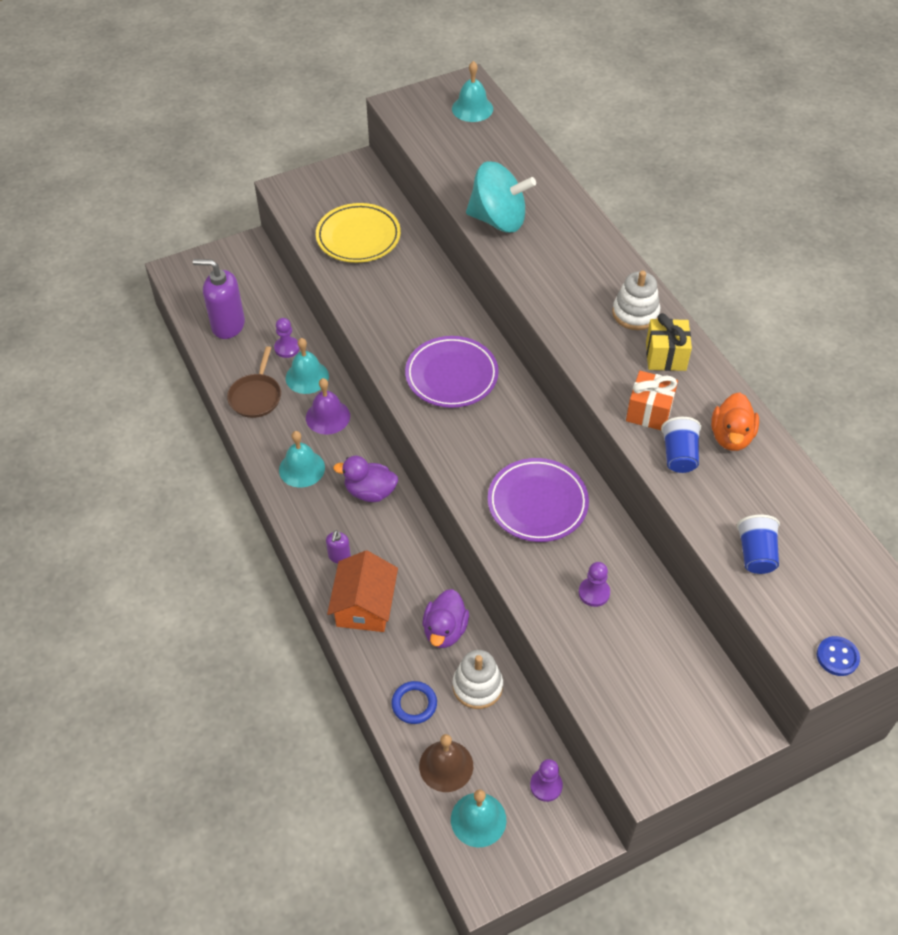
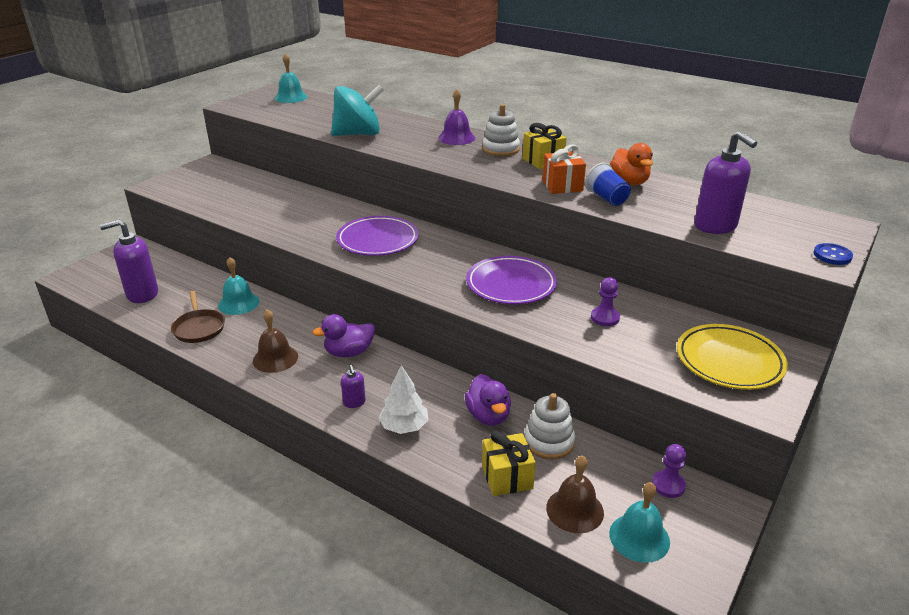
camera: 30 degrees left, 20 degrees down
purple pawn [274,318,300,358] -> none
turquoise bell [279,431,325,488] -> brown bell [253,309,298,373]
purple bell [306,378,350,435] -> purple bell moved to [438,89,475,145]
yellow plate [316,203,401,263] -> yellow plate moved to [677,324,788,390]
orange house [327,551,398,632] -> white tree [378,365,428,434]
blue ring [391,681,437,724] -> yellow gift [482,431,536,496]
blue cup [737,515,780,574] -> purple soap dispenser [694,131,757,234]

